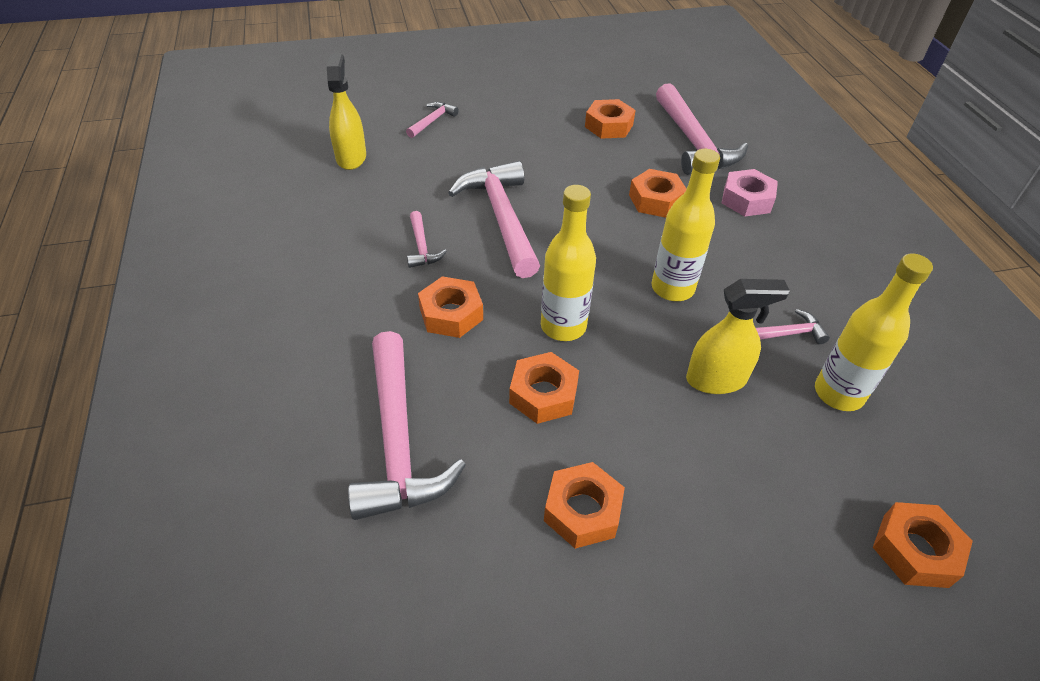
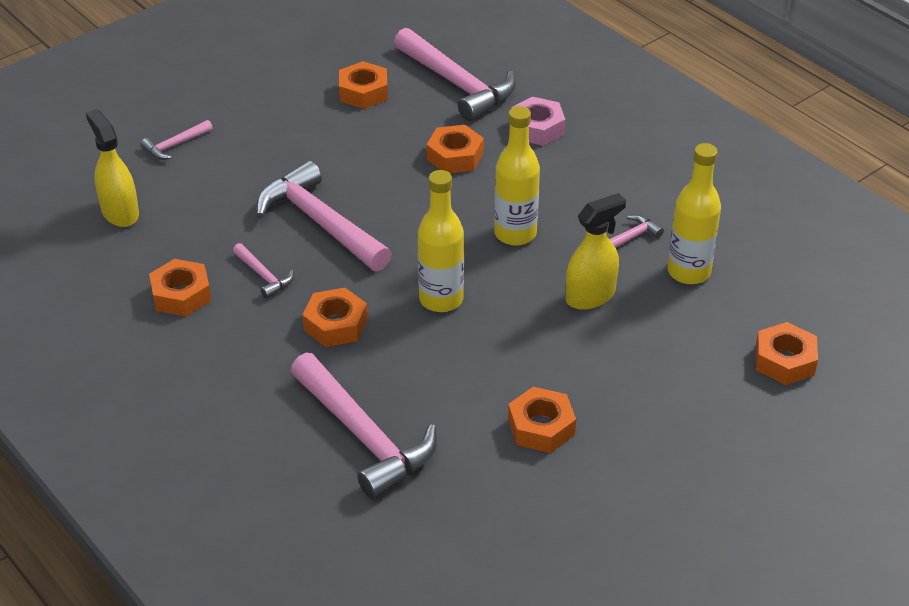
camera: 25 degrees left, 5 degrees down
pink hammer [406,102,459,138] -> pink hammer turned 135 degrees counterclockwise [141,120,213,159]
orange nut [509,352,579,424] -> orange nut moved to [149,259,211,317]

